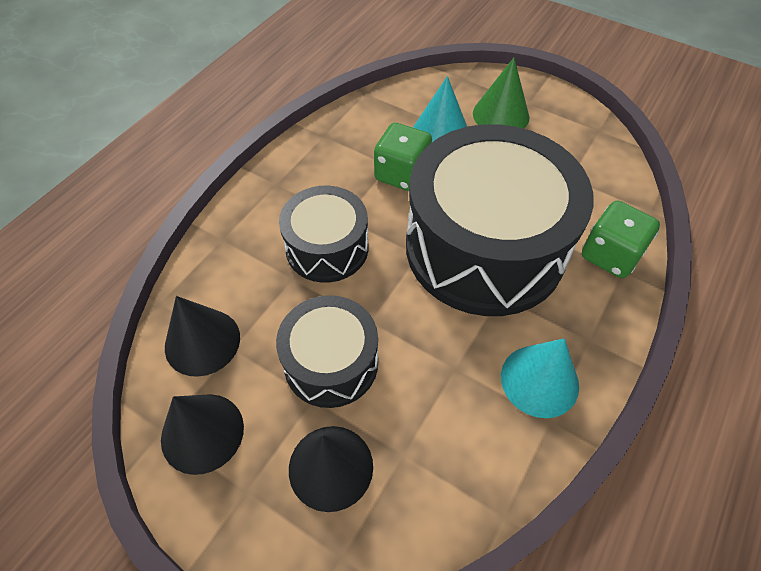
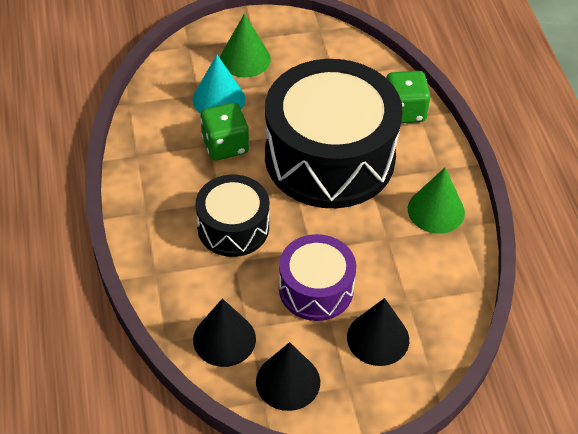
camera: 45 degrees left, 5 degrees down
black drum [276,295,378,408] -> purple drum [279,234,356,321]
turquoise cone [501,338,579,418] -> green cone [408,168,465,234]

